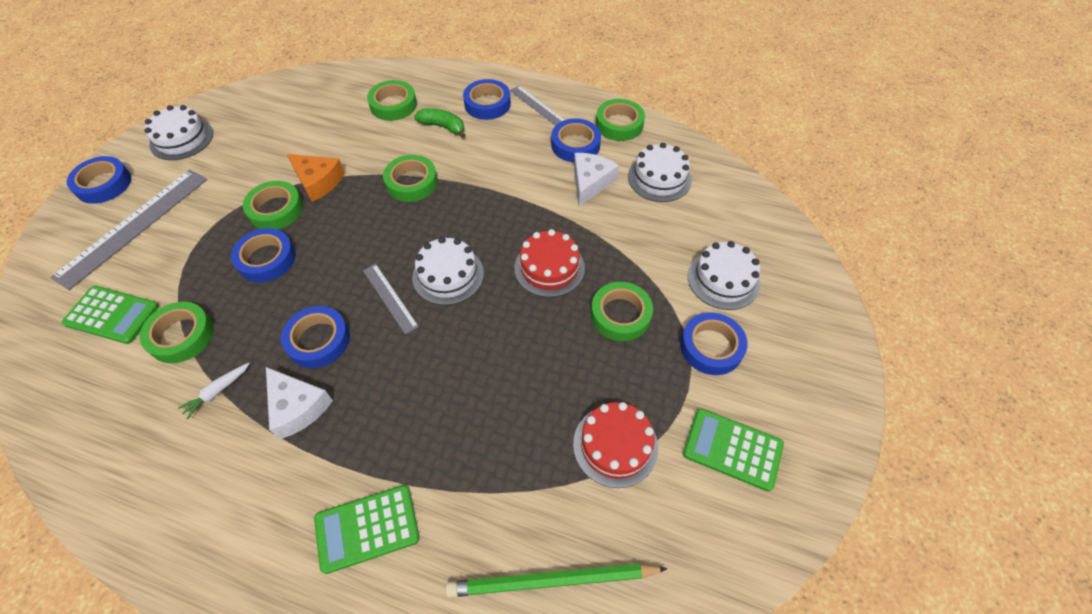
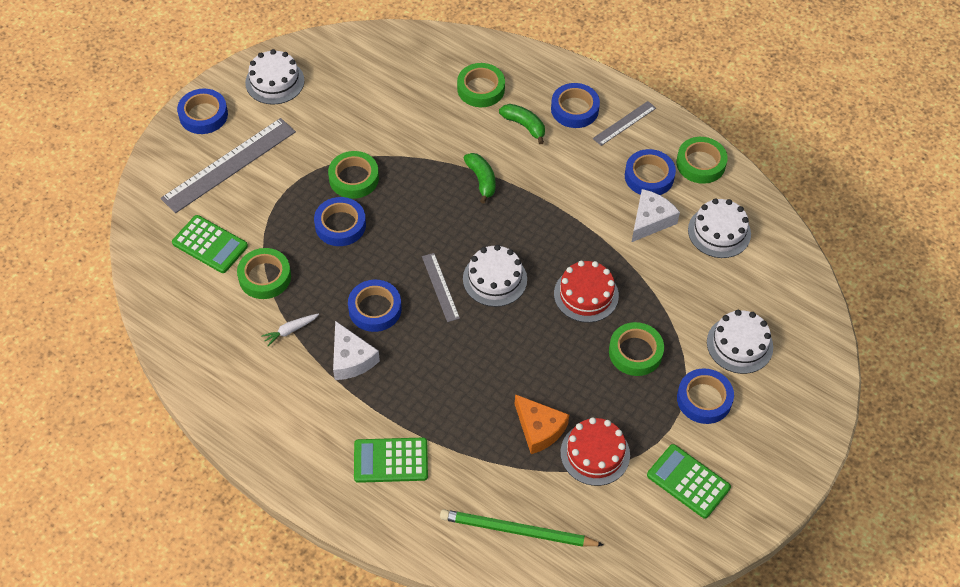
camera: 15 degrees right, 0 degrees up
orange cheese [287,154,345,202] -> orange cheese moved to [515,394,569,454]
green tape [383,155,438,202] -> green banana [464,153,496,204]
grey ruler [510,86,564,126] -> grey ruler turned 75 degrees clockwise [593,101,656,146]

